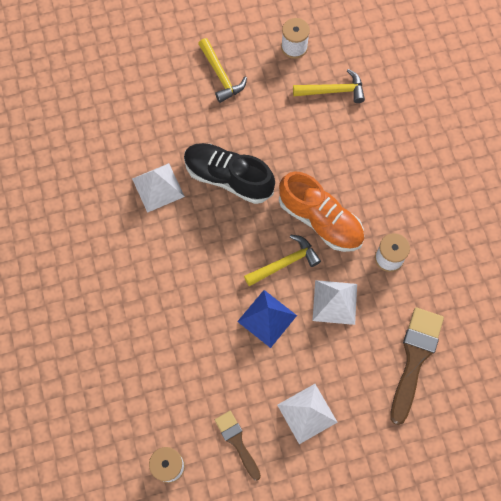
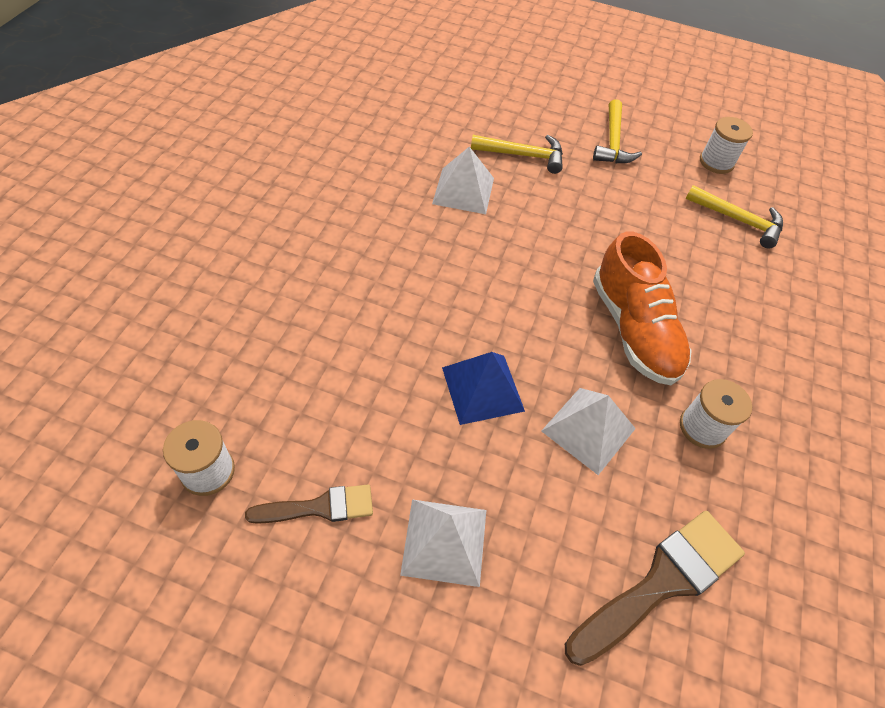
camera: 30 degrees right, 15 degrees down
black shoe [184,143,275,204] -> none
brown brush [215,411,261,481] -> brown brush turned 75 degrees clockwise [245,484,373,524]
yellow hammer [244,235,321,286] -> yellow hammer moved to [471,135,563,174]

